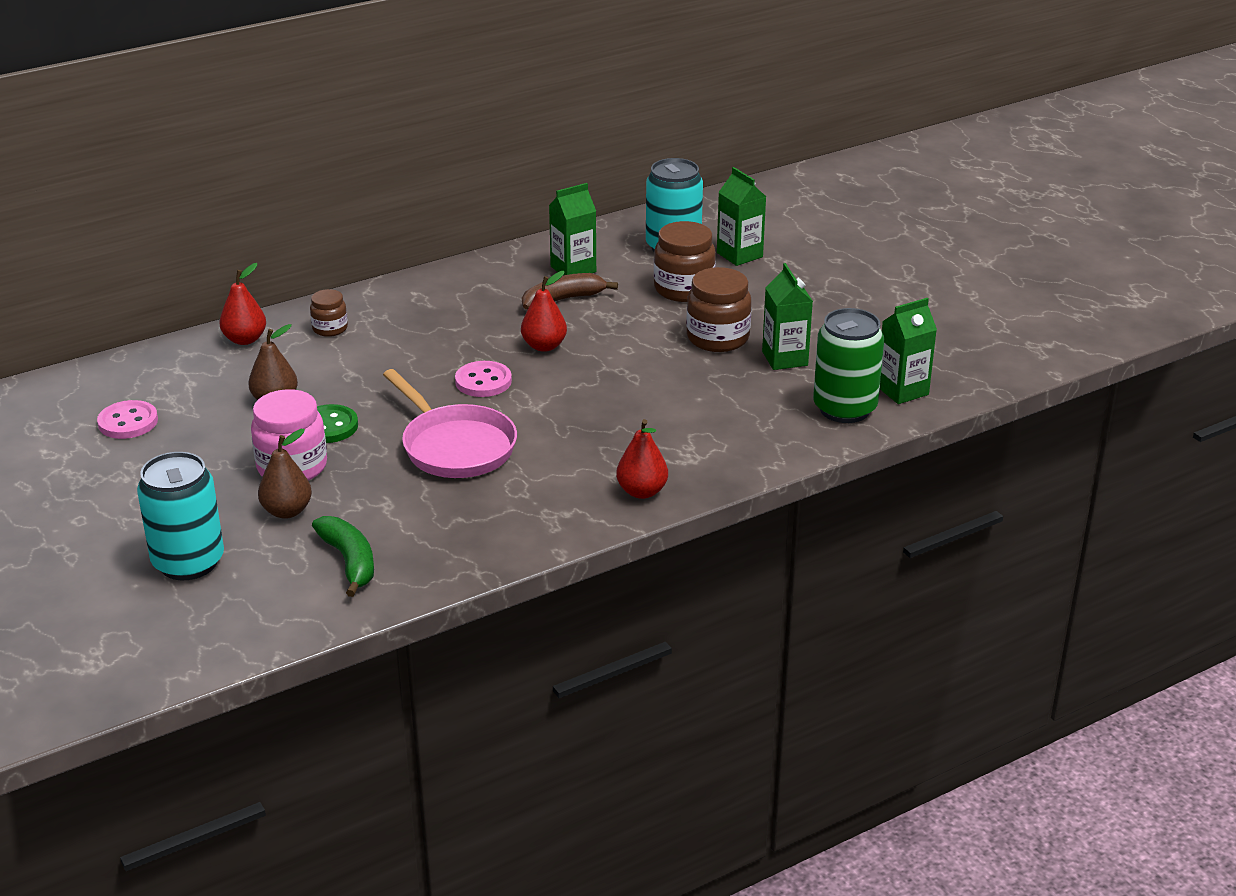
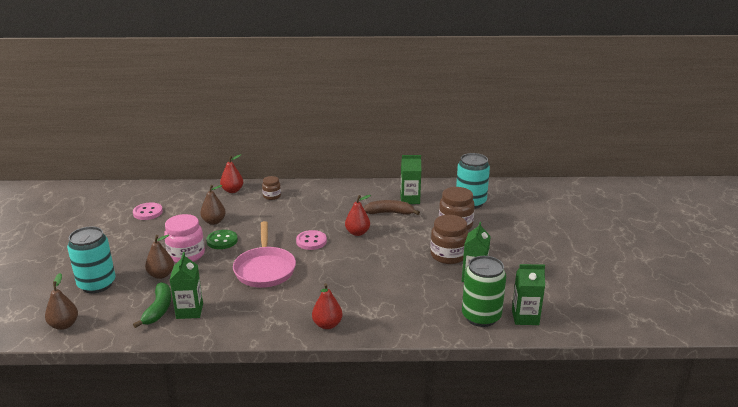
camera: 30 degrees right, 5 degrees down
green carton [717,167,766,266] -> green carton moved to [170,252,203,319]
none -> brown pear [45,273,78,330]

